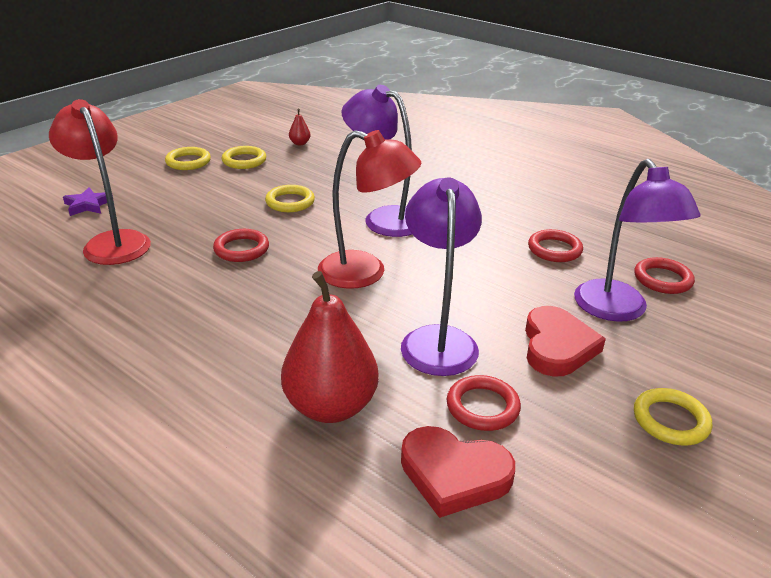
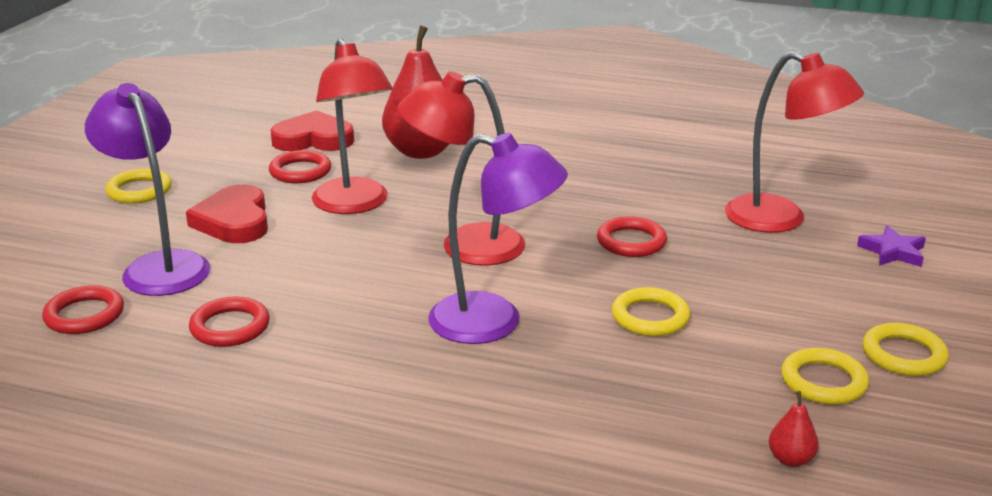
camera: 160 degrees right, 5 degrees down
purple lamp [401,177,482,376] -> red lamp [312,38,393,214]

